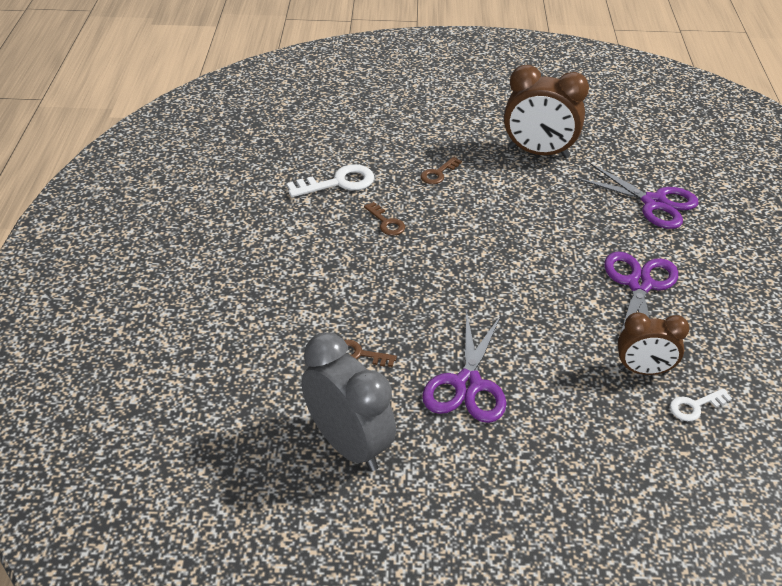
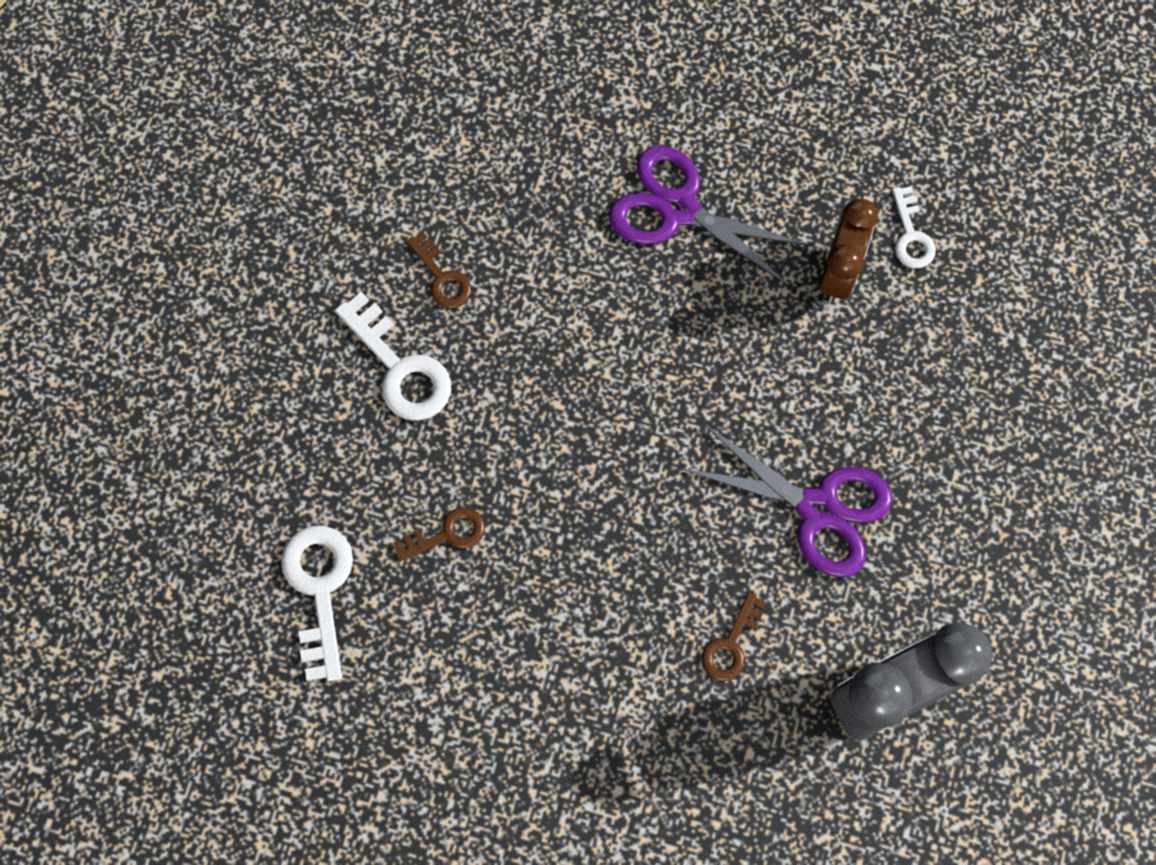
camera: 75 degrees left, 30 degrees up
brown key [420,157,462,184] -> brown key moved to [407,232,471,309]
brown clock [504,65,589,158] -> none
purple scissors [575,163,699,229] -> none
none -> white key [335,292,451,421]

